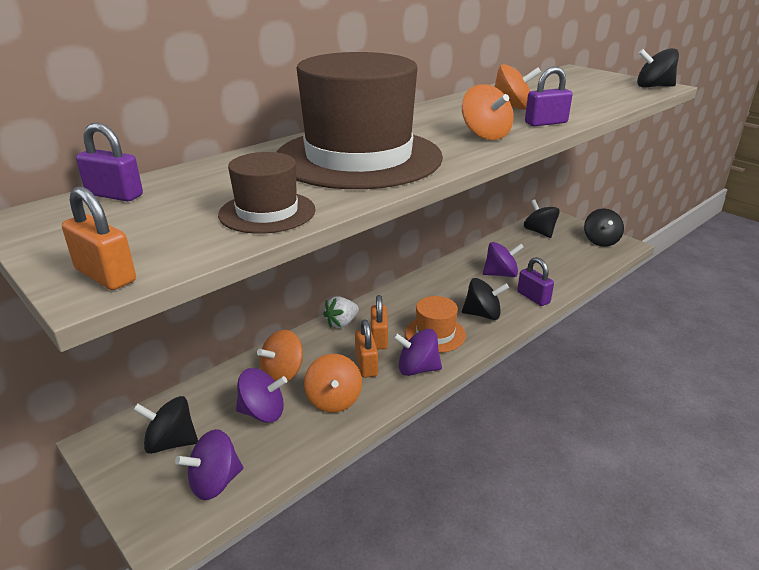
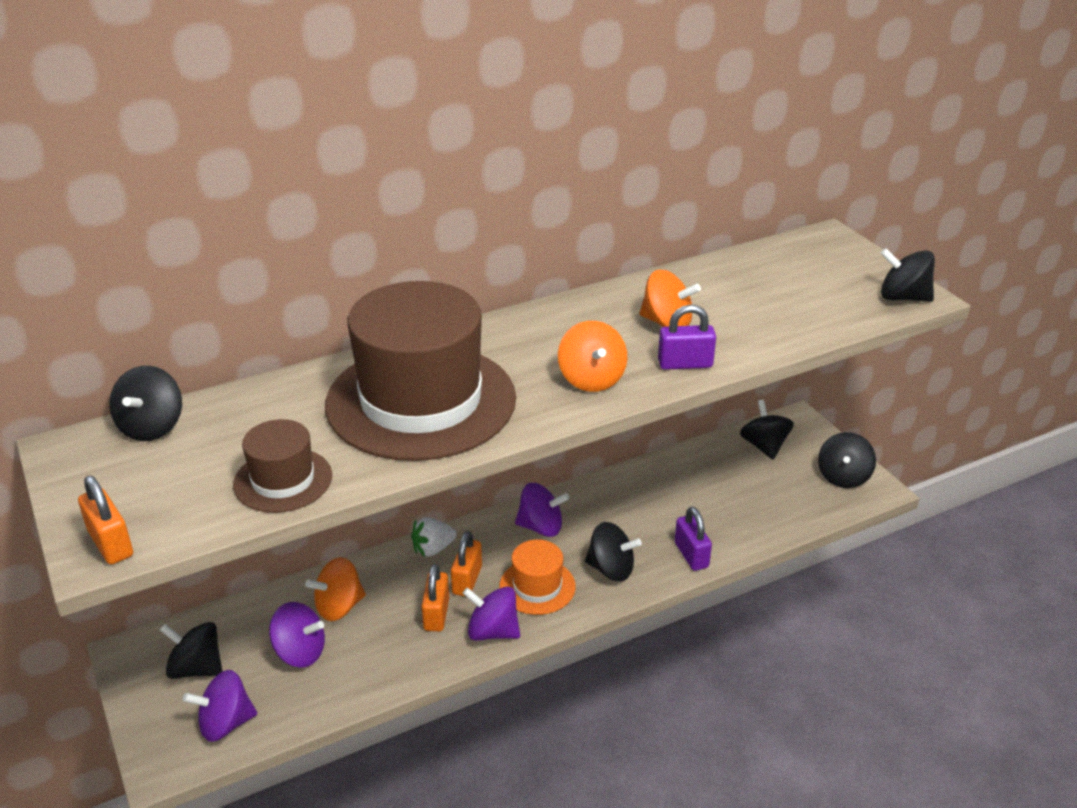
camera: 15 degrees right, 5 degrees up
purple padlock [76,122,143,202] -> black spinning top [109,366,182,441]
orange spinning top [304,354,362,413] -> none
purple spinning top [483,242,524,277] -> purple spinning top moved to [515,483,569,537]

